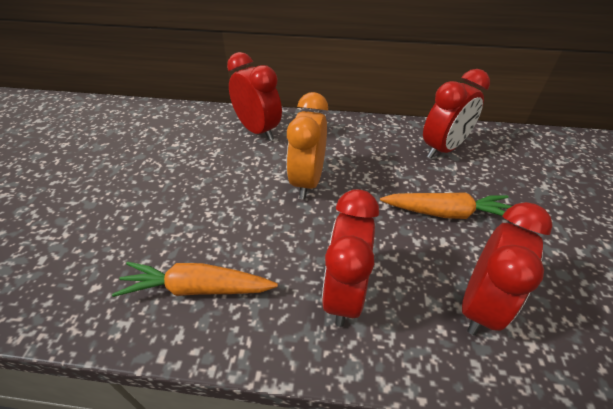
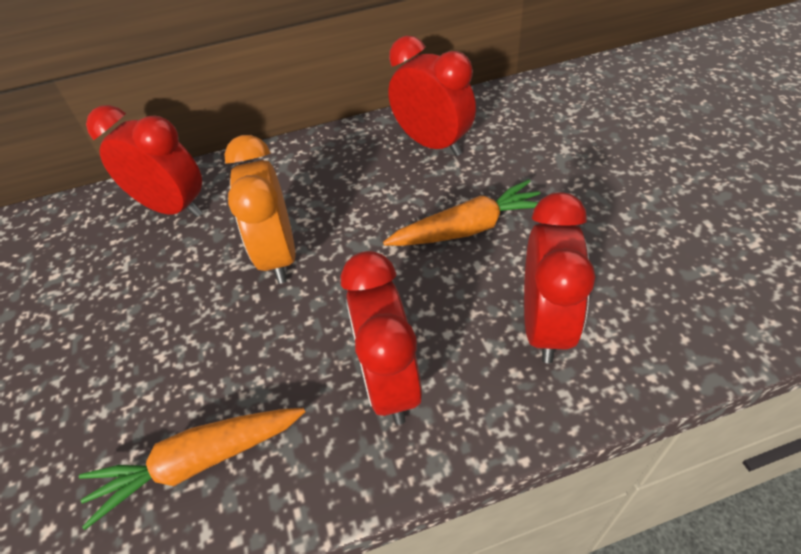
camera: 20 degrees left, 5 degrees up
red clock [423,69,490,159] -> red clock turned 75 degrees counterclockwise [388,36,476,156]

